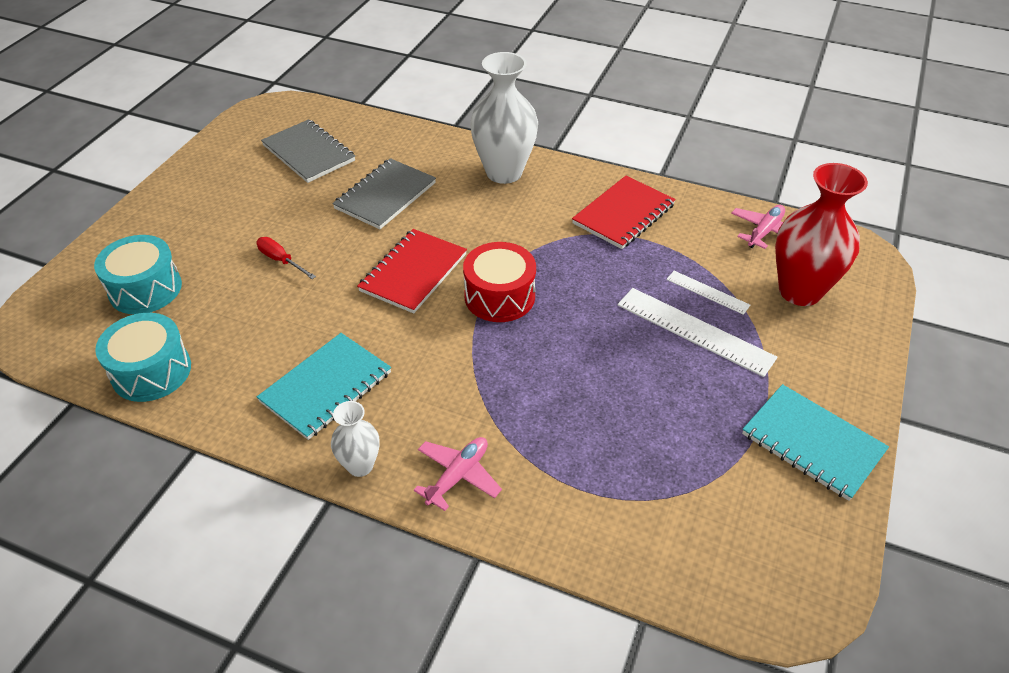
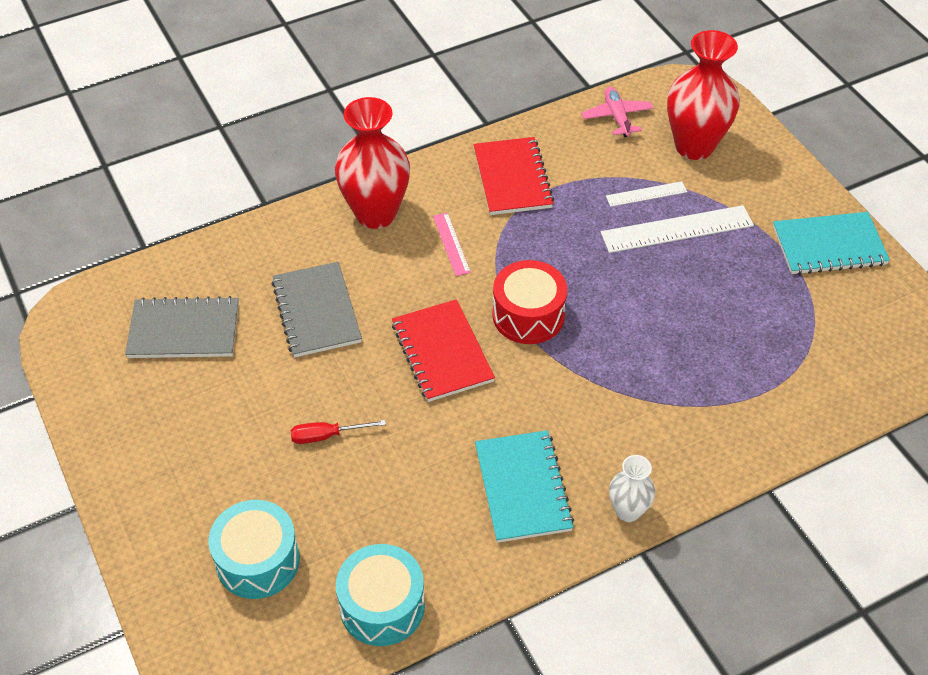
camera: 50 degrees left, 5 degrees up
pink plane [414,437,502,511] -> none
white vase [470,52,538,184] -> red vase [335,97,410,229]
none -> pink ruler [433,213,471,276]

